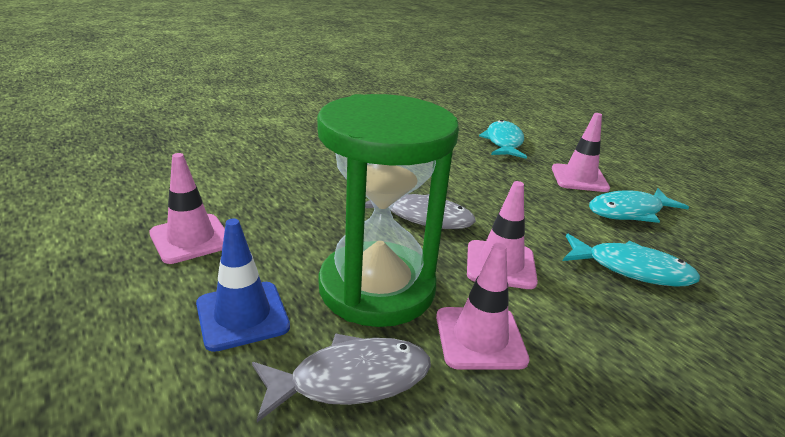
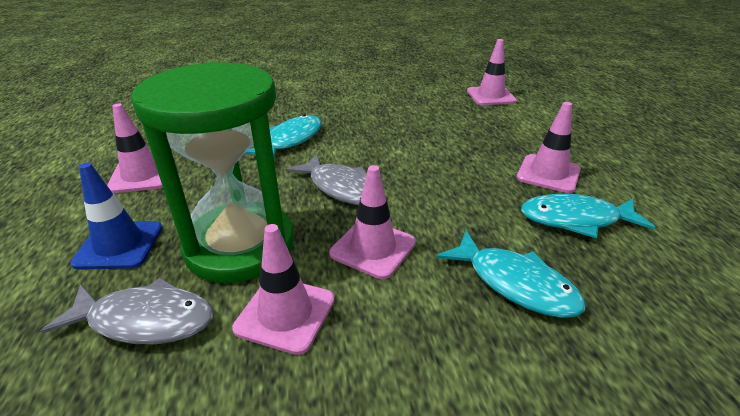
camera: 25 degrees right, 5 degrees up
turquoise fish [479,120,527,159] -> turquoise fish moved to [245,115,322,159]
none -> pink traffic cone [467,39,517,105]

